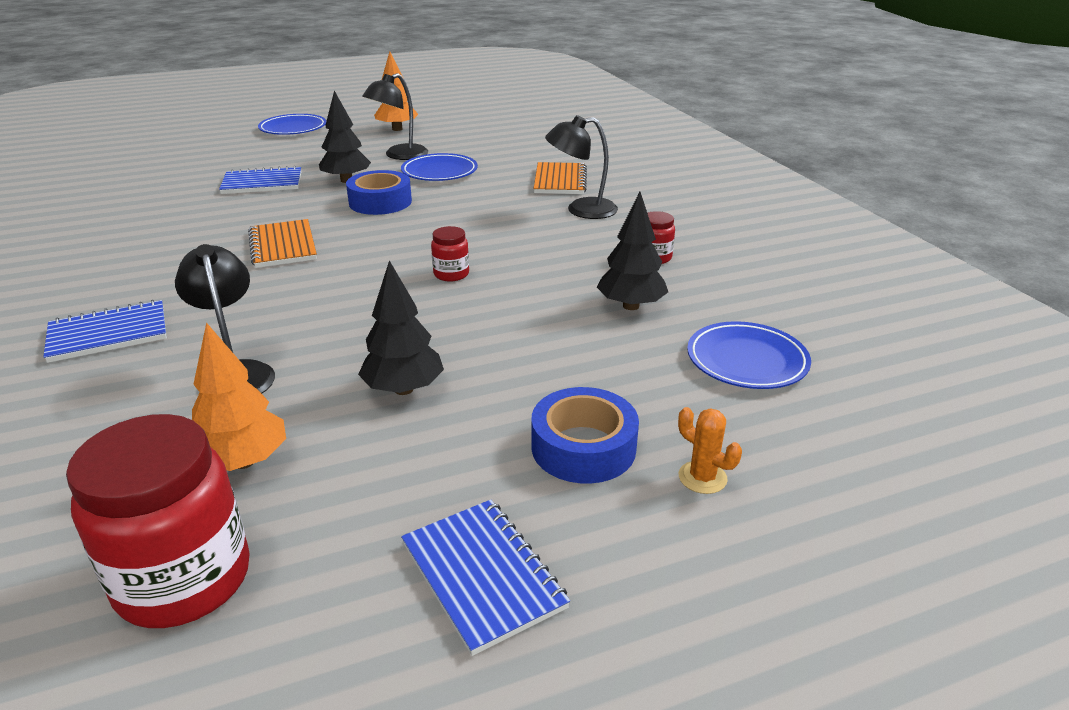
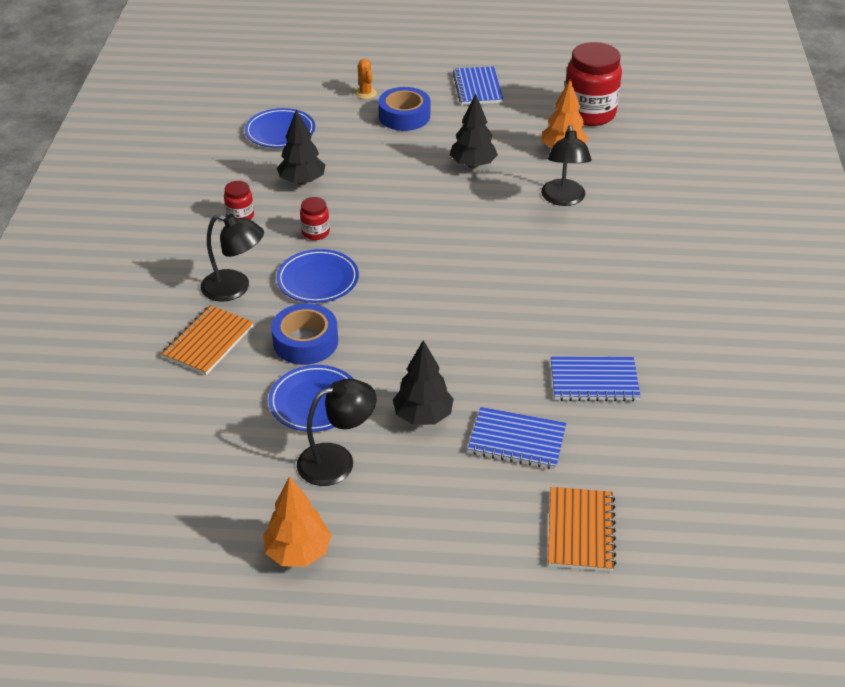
camera: 155 degrees left, 10 degrees up
blue notebook [43,300,167,363] -> blue notebook moved to [551,356,641,401]
orange notebook [248,219,317,268] -> orange notebook moved to [548,487,616,572]
blue plate [258,114,326,135] -> blue plate moved to [276,249,359,303]
blue tape [346,170,412,215] -> blue tape moved to [271,303,338,365]
red jar [431,226,469,281] -> red jar moved to [300,197,330,240]

